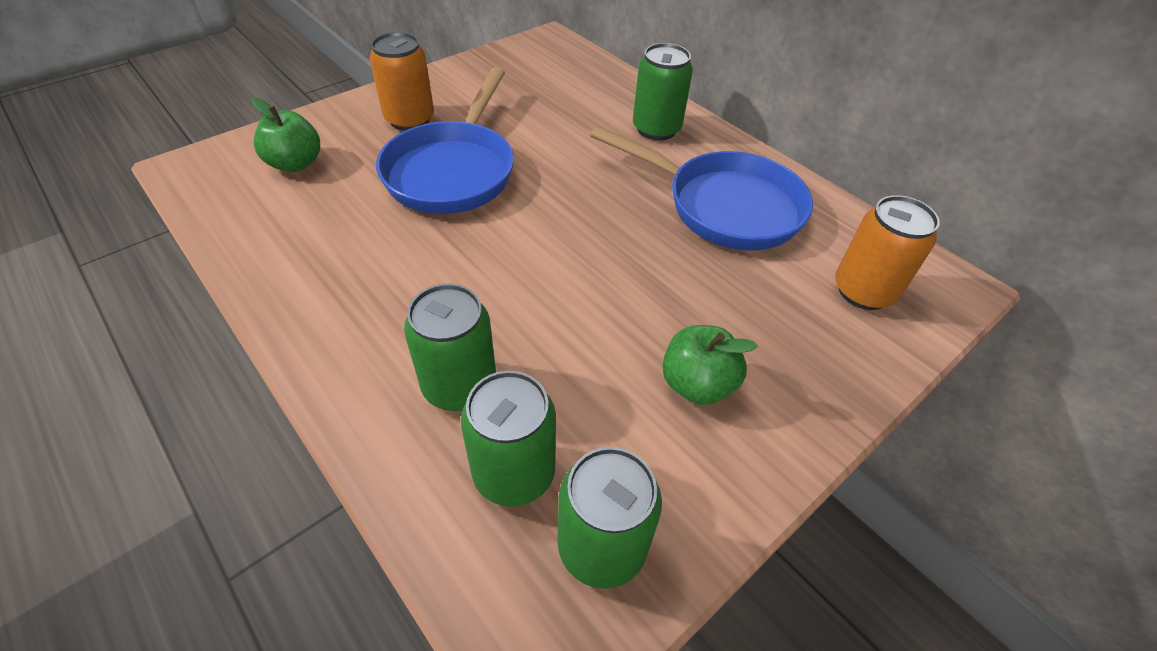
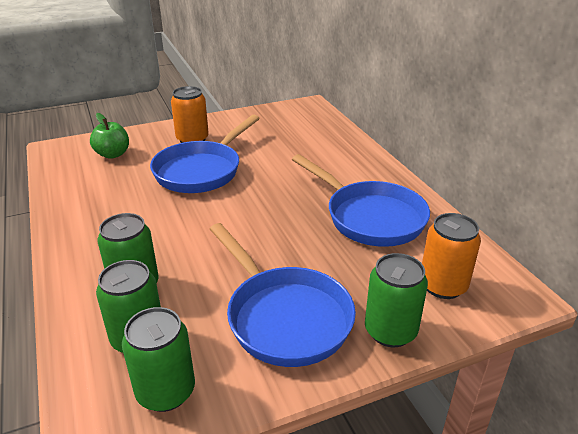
camera: 20 degrees right, 15 degrees down
green can [633,43,693,141] -> green can moved to [365,253,428,347]
green apple [662,325,758,405] -> blue pan [210,223,356,367]

